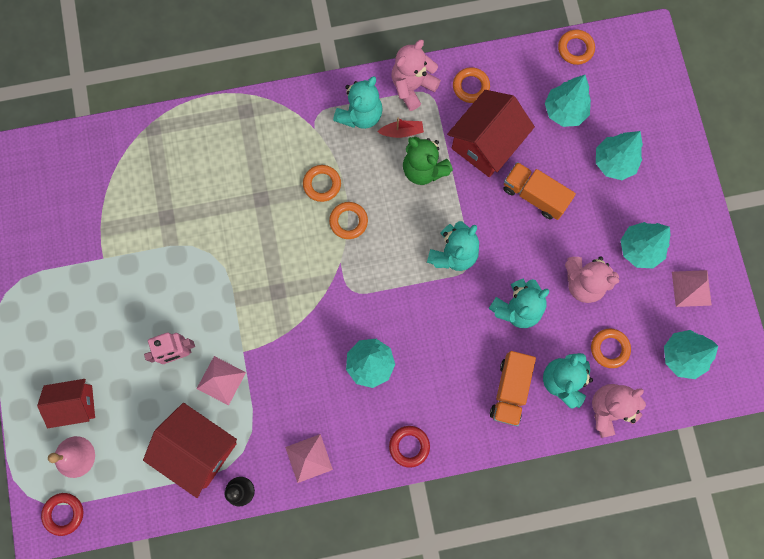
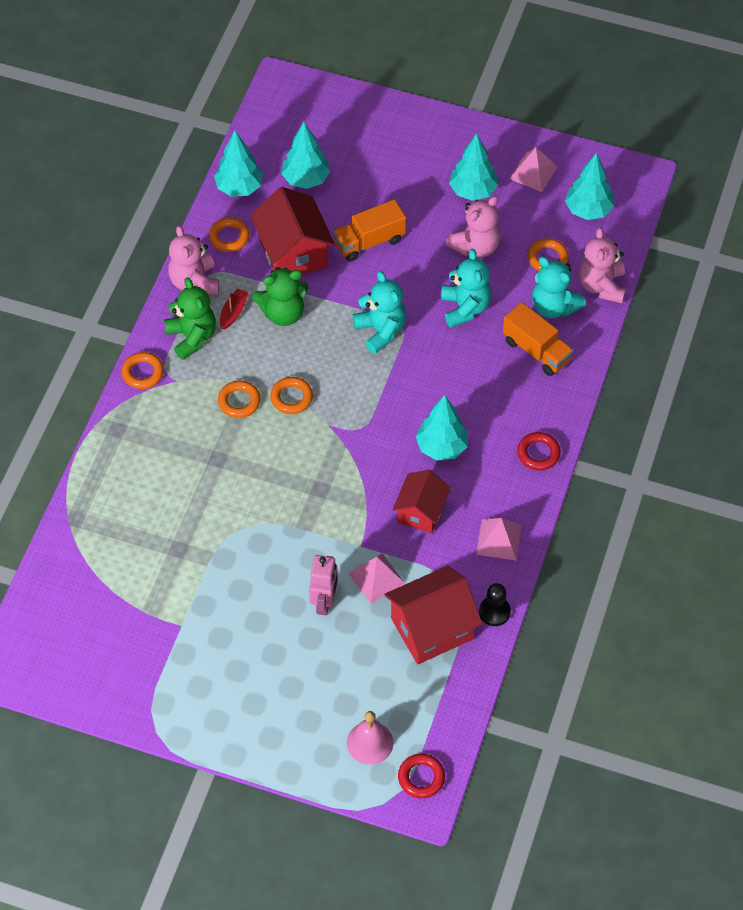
camera: 60 degrees left, 20 degrees down
red house [37,379,95,428] -> red house moved to [392,470,451,533]
turquoise teddy bear [333,76,383,129] -> green teddy bear [164,277,216,360]
orange ring [558,30,595,65] -> orange ring moved to [121,352,164,389]
turquoise tree [596,131,643,180] -> turquoise tree moved to [214,131,263,197]

